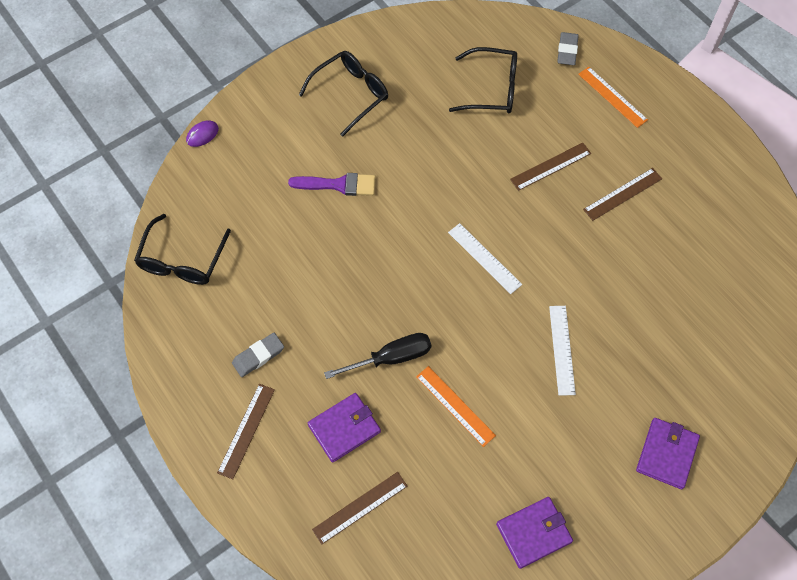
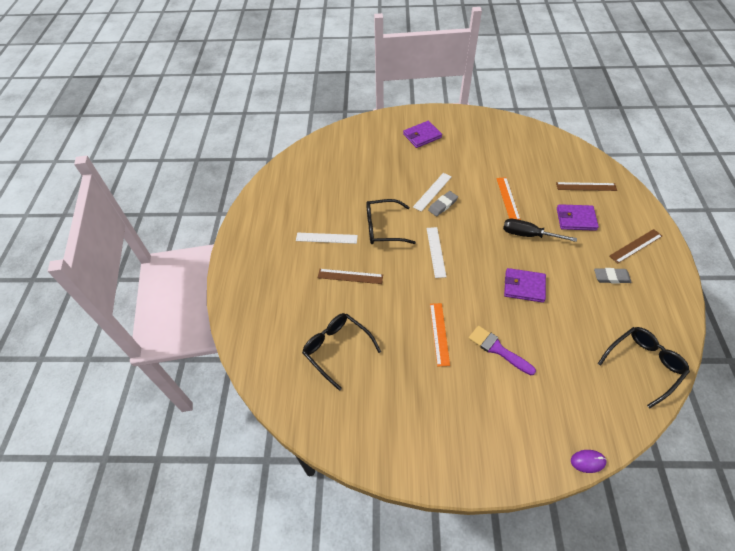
camera: 140 degrees left, 10 degrees down
black glasses [299,51,388,137] -> black glasses moved to [366,199,416,244]
purple wallet [496,497,573,569] -> purple wallet moved to [504,268,546,303]
grey eraser [557,32,579,65] -> grey eraser moved to [428,191,458,216]
orange ruler [578,67,648,128] -> orange ruler moved to [430,303,450,366]
brown ruler [583,168,662,221] -> white ruler [296,233,358,244]

